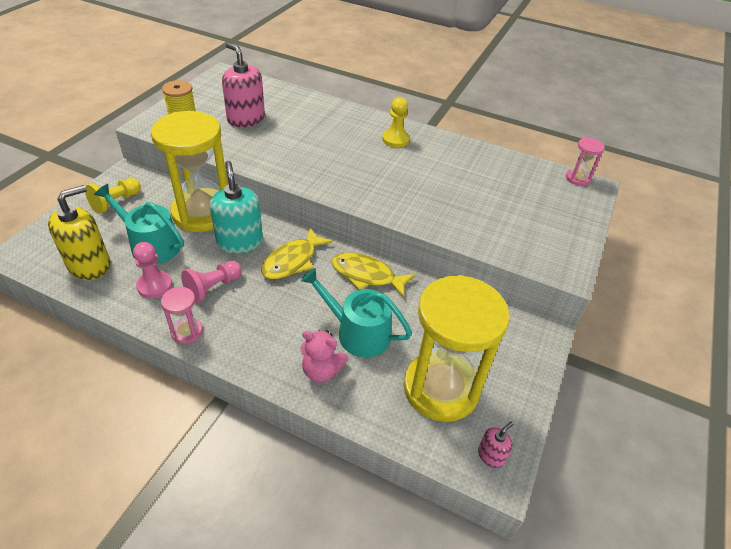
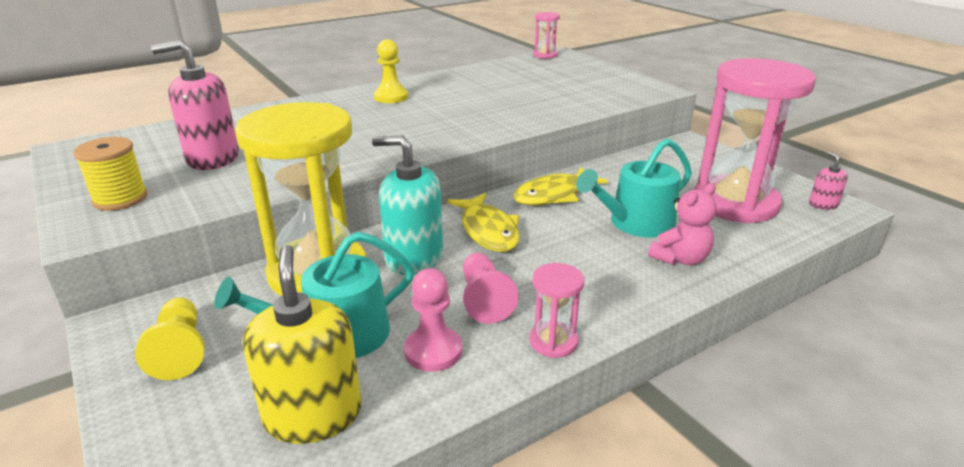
camera: 55 degrees left, 15 degrees down
yellow hourglass [403,275,509,422] -> pink hourglass [694,58,816,224]

